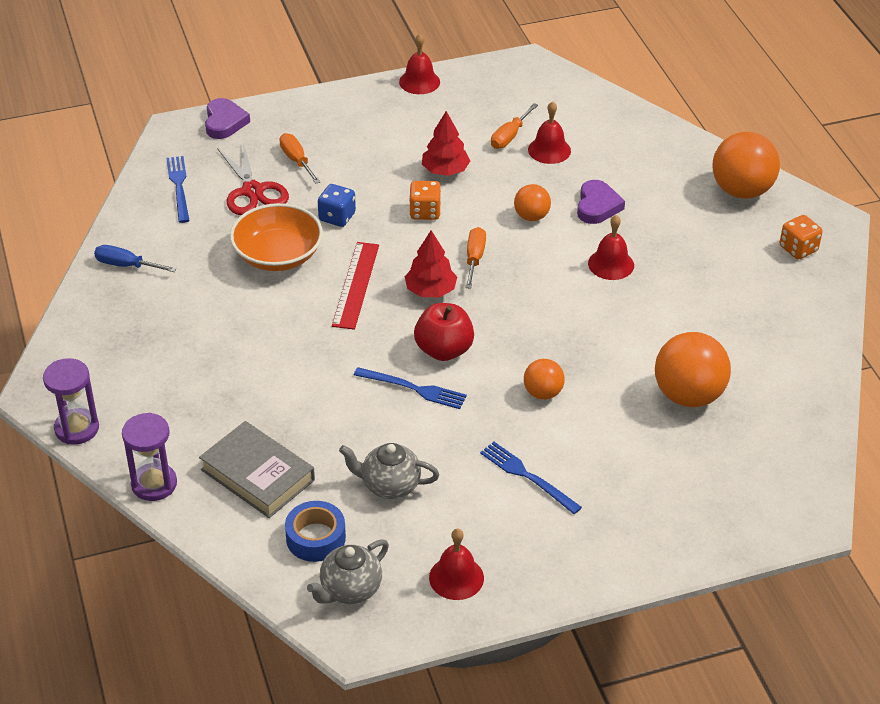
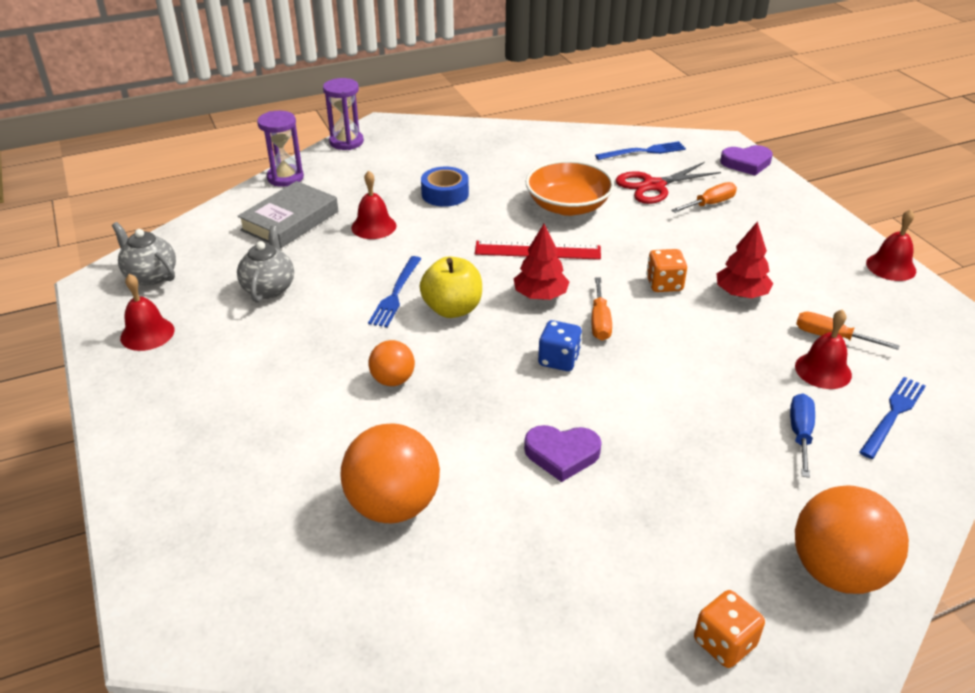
camera: 85 degrees right, 5 degrees down
blue screwdriver [94,245,177,272] -> blue screwdriver moved to [790,393,815,478]
blue tape [285,501,346,562] -> blue tape moved to [421,167,469,207]
blue dice [318,184,356,227] -> blue dice moved to [538,320,582,371]
red apple [414,303,474,361] -> yellow apple [420,256,482,318]
orange screwdriver [465,227,486,289] -> orange screwdriver turned 90 degrees clockwise [591,278,612,341]
blue fork [480,442,582,514] -> blue fork moved to [859,377,926,459]
orange ball [514,184,551,221] -> none
purple heart [577,180,625,224] -> purple heart moved to [524,425,601,482]
red bell [588,215,634,280] -> red bell moved to [351,171,396,239]

